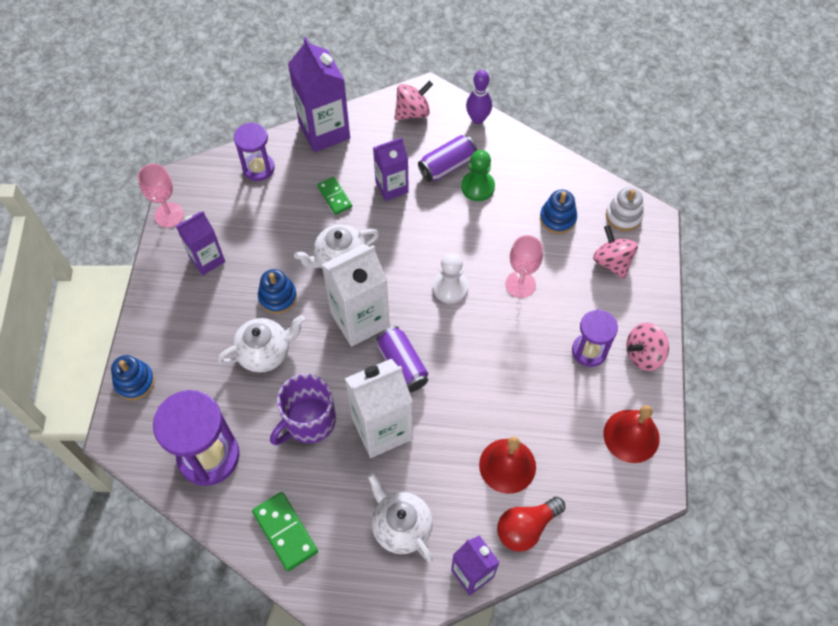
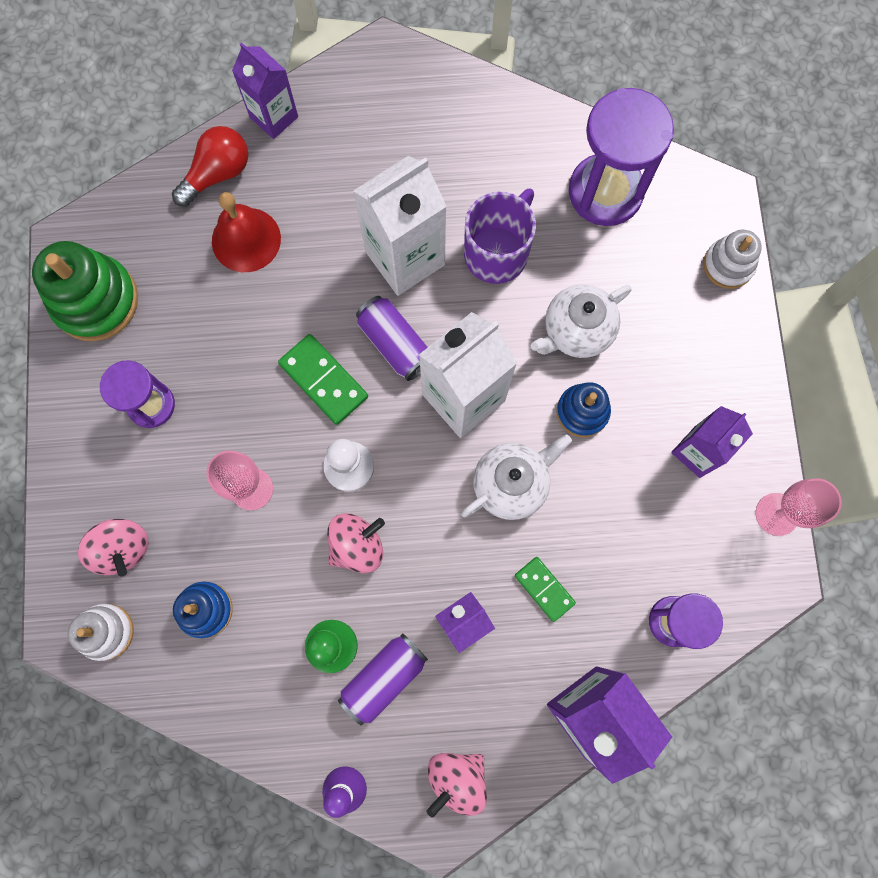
camera: 170 degrees right, 15 degrees up
blue stacking toy [111,355,155,400] -> white stacking toy [703,230,762,289]
green domino [252,492,318,571] -> green domino moved to [278,334,368,425]
white teapot [368,473,433,562] -> none
red bell [603,405,660,463] -> green stacking toy [32,241,138,341]
pink spinning top [626,323,669,371] -> pink spinning top moved to [327,513,385,573]

